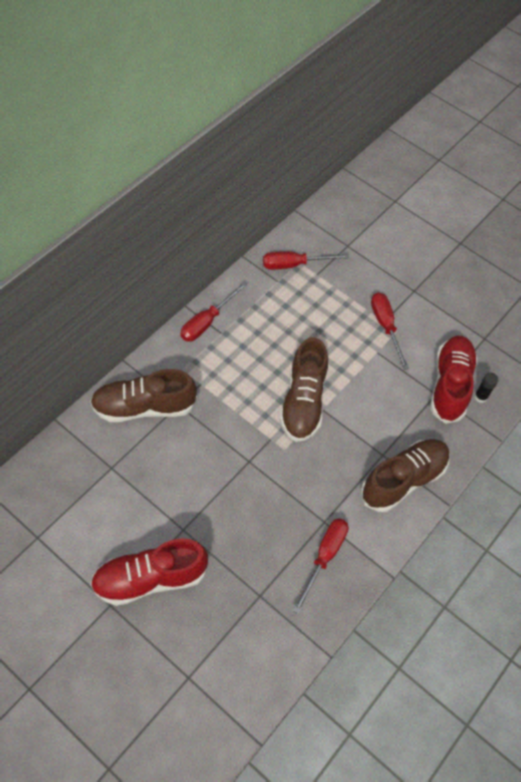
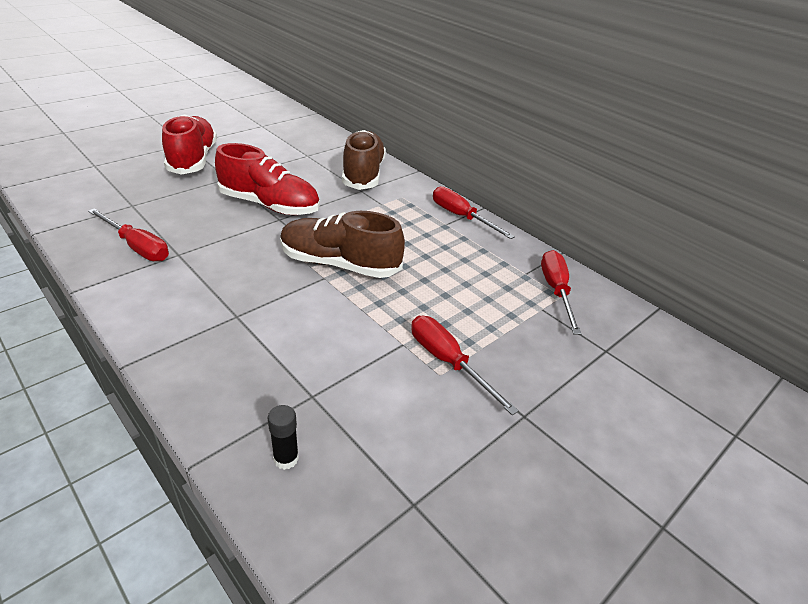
camera: 100 degrees right, 20 degrees down
brown shoe [361,439,450,512] -> none
red screwdriver [371,293,409,370] -> red screwdriver turned 120 degrees counterclockwise [411,316,519,415]
red shoe [430,336,477,424] -> red shoe moved to [215,143,320,215]

